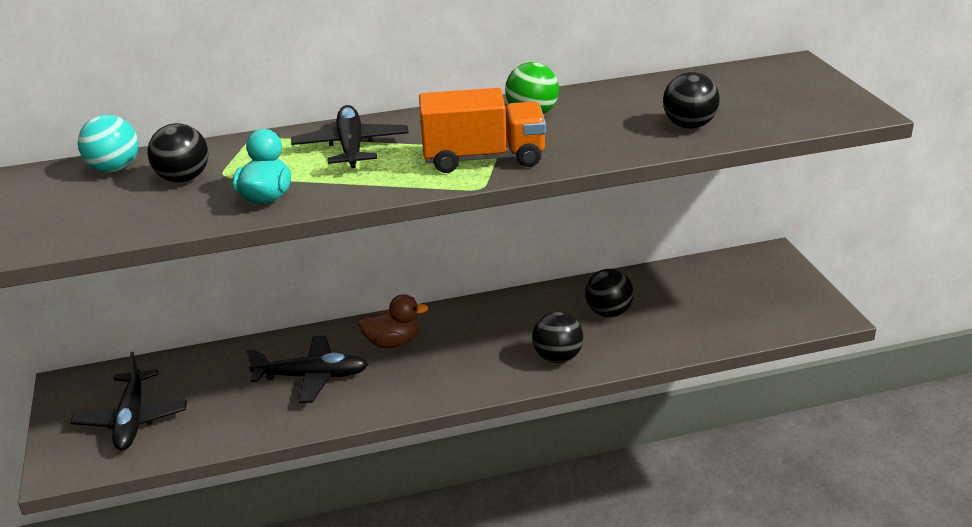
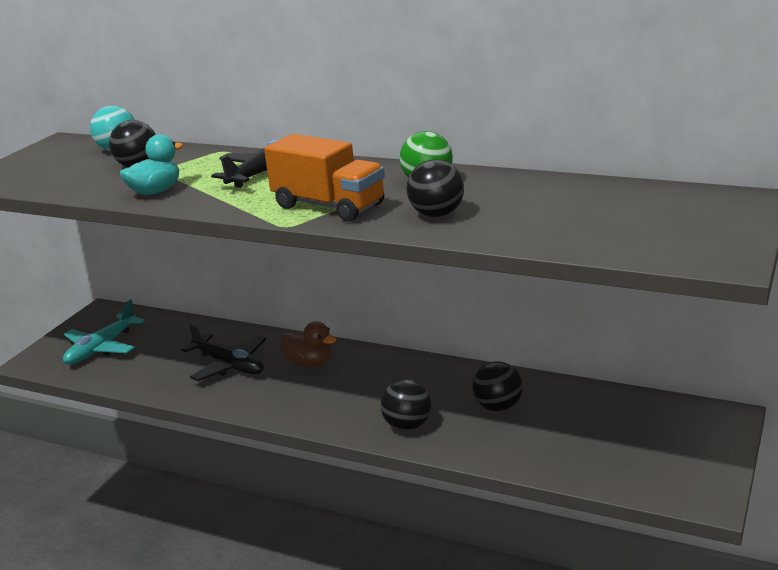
camera: 40 degrees right, 5 degrees down
black plane [71,352,187,451] -> turquoise plane [63,299,145,364]
black ball [663,72,720,129] -> black ball moved to [406,159,464,217]

